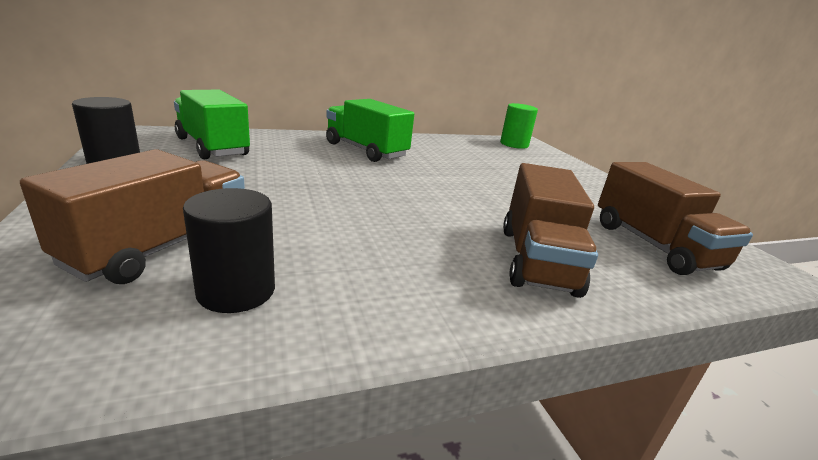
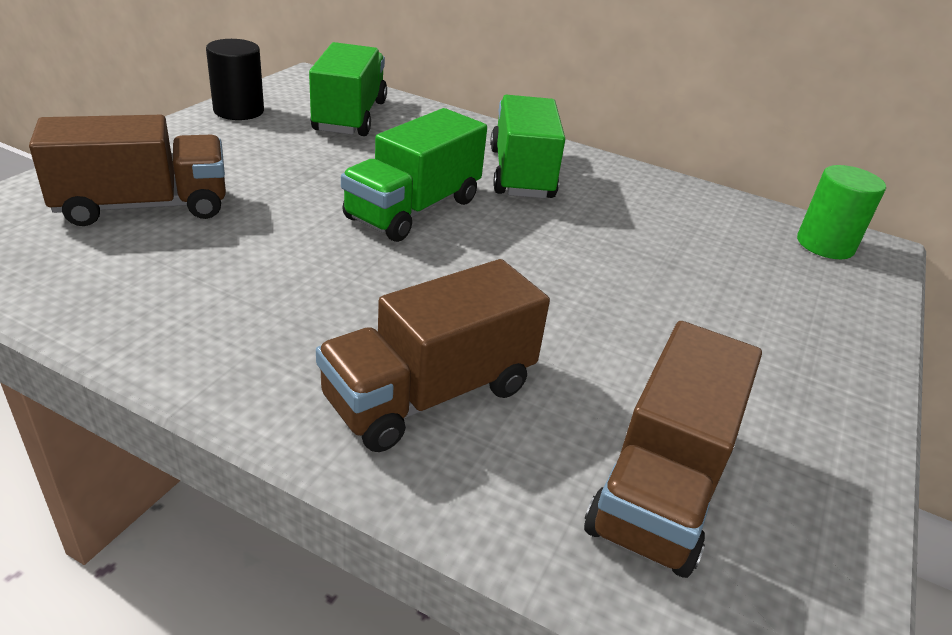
camera: 45 degrees right, 10 degrees up
black cylinder [183,188,275,313] -> none
none -> green truck [341,108,487,242]

